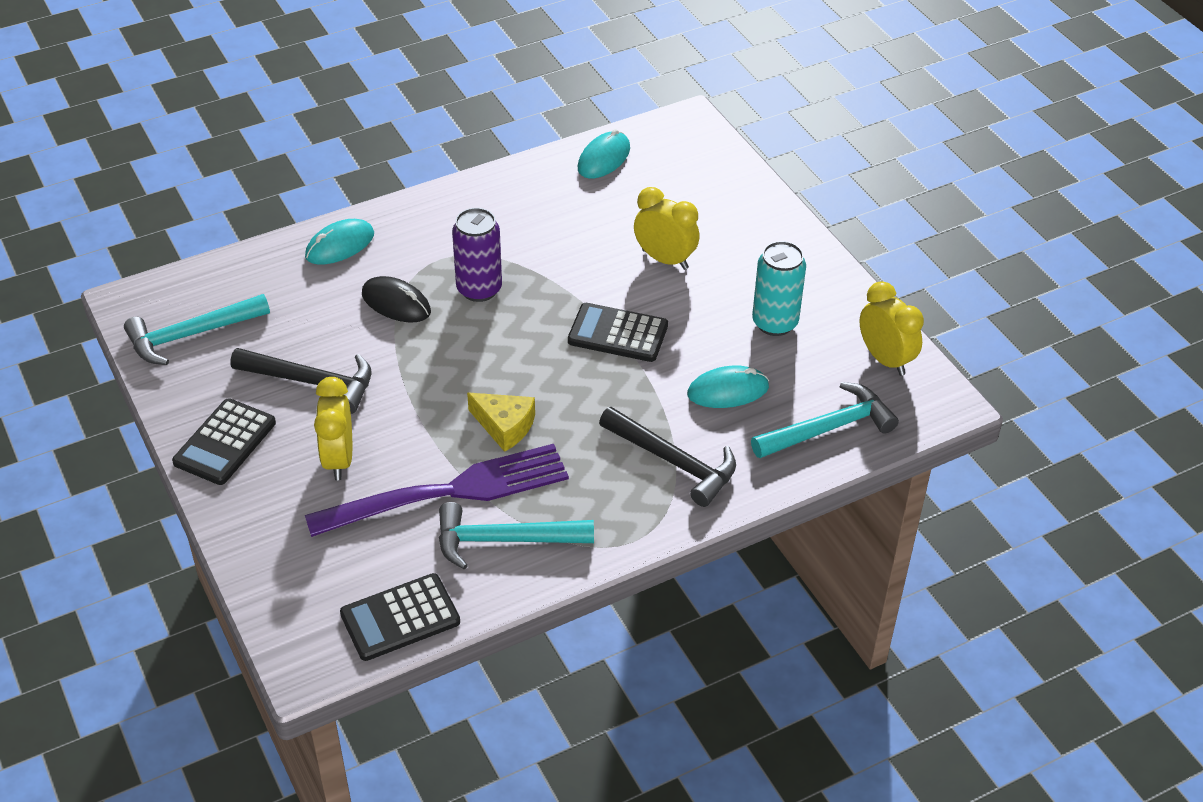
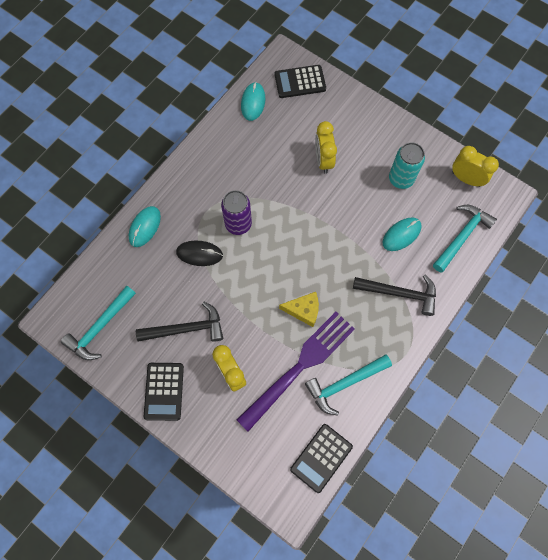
camera: 25 degrees left, 25 degrees up
black calculator [568,303,668,362] -> black calculator moved to [275,65,326,98]
yellow clock [634,187,700,270] -> yellow clock turned 105 degrees counterclockwise [315,121,337,174]

